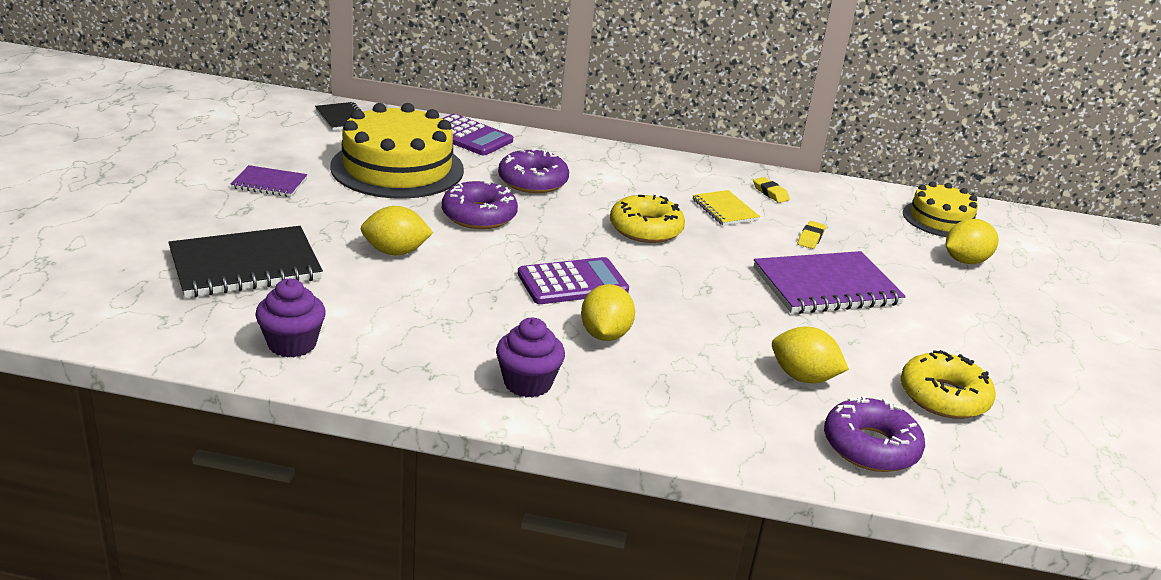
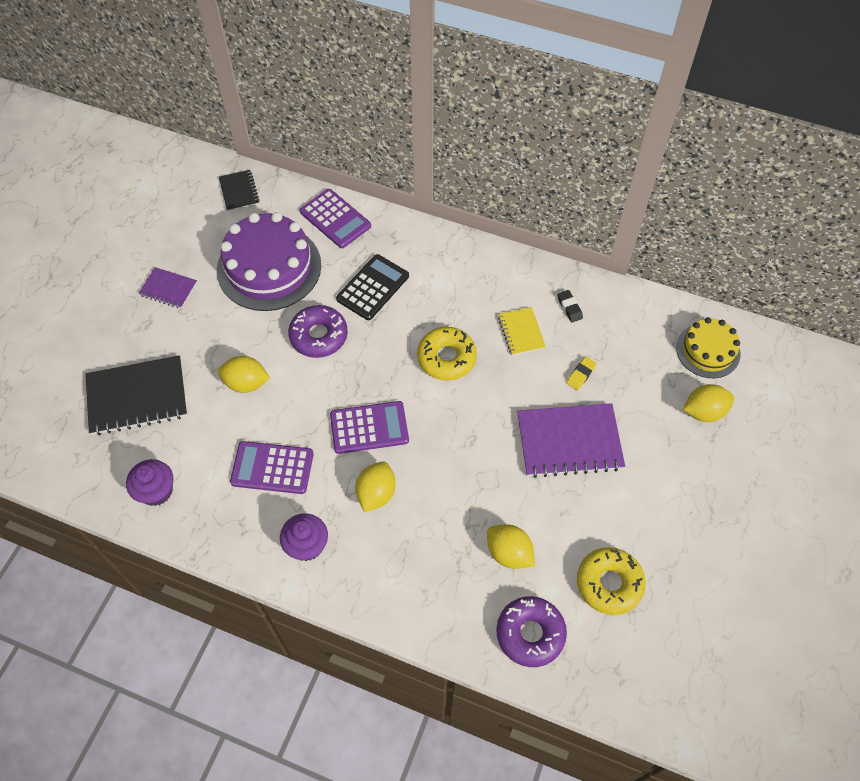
camera: 15 degrees right, 30 degrees up
yellow cake [330,103,464,199] -> purple cake [217,212,321,311]
purple donut [498,148,569,193] -> black calculator [336,254,409,320]
yellow eraser [753,177,790,203] -> black eraser [557,290,583,323]
none -> purple calculator [230,441,314,494]

